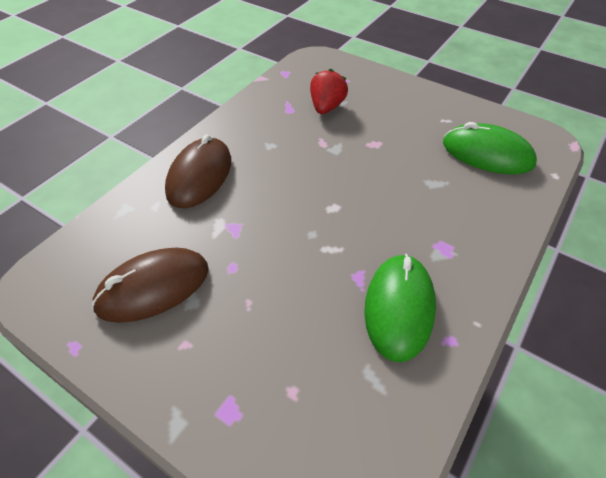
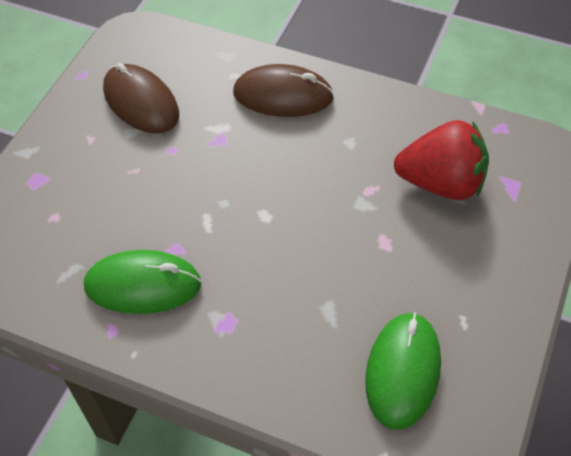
camera: 80 degrees right, 5 degrees up
red strawberry [310,69,348,114] -> red strawberry [394,120,489,200], size x1.55

